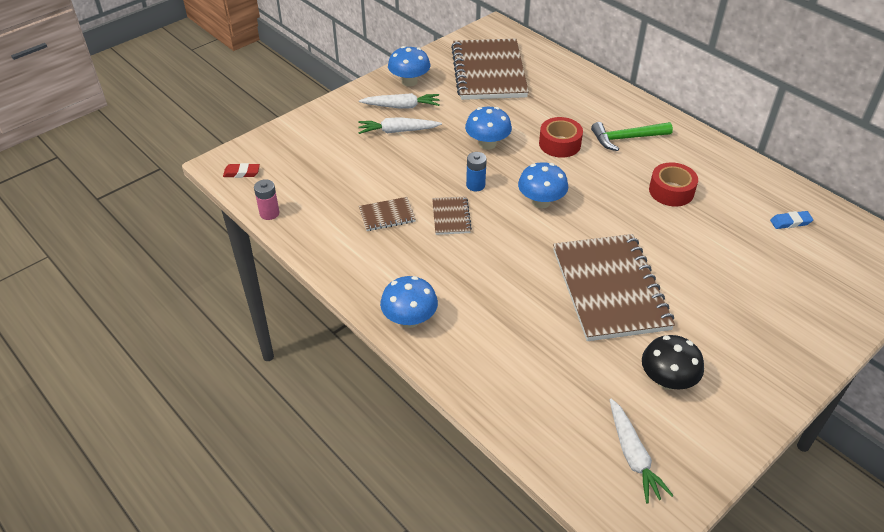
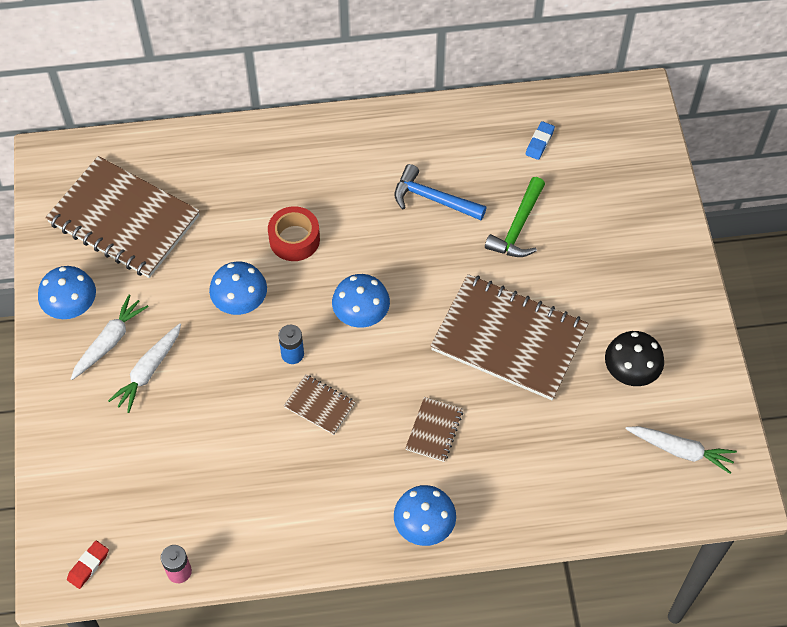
camera: 55 degrees left, 15 degrees up
brown notebook [359,197,416,231] -> brown notebook moved to [405,397,463,462]
green hammer [591,122,673,151] -> green hammer moved to [485,177,545,257]
red tape [649,162,698,207] -> blue hammer [395,164,487,220]

